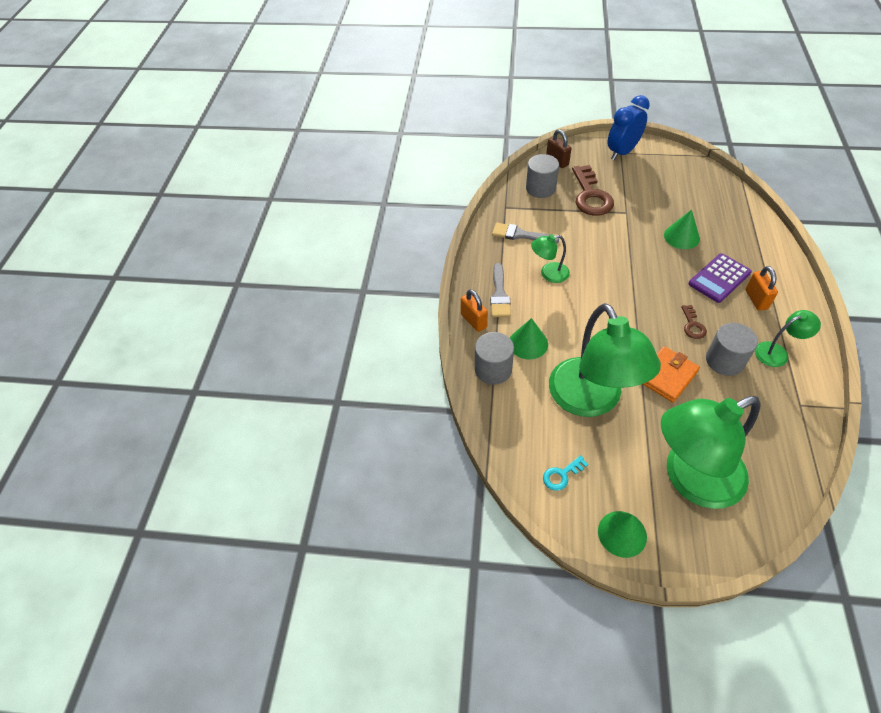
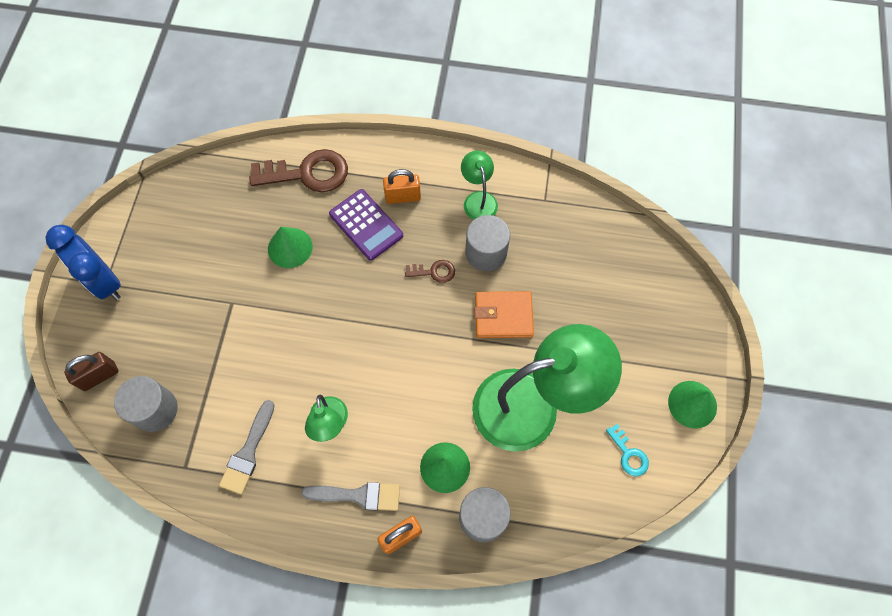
camera: 90 degrees left, 15 degrees up
brown key [572,165,614,216] -> brown key moved to [249,149,348,192]
orange wallet [643,346,700,402] -> orange wallet turned 45 degrees counterclockwise [474,291,534,338]
green lamp [661,396,761,509] -> none

